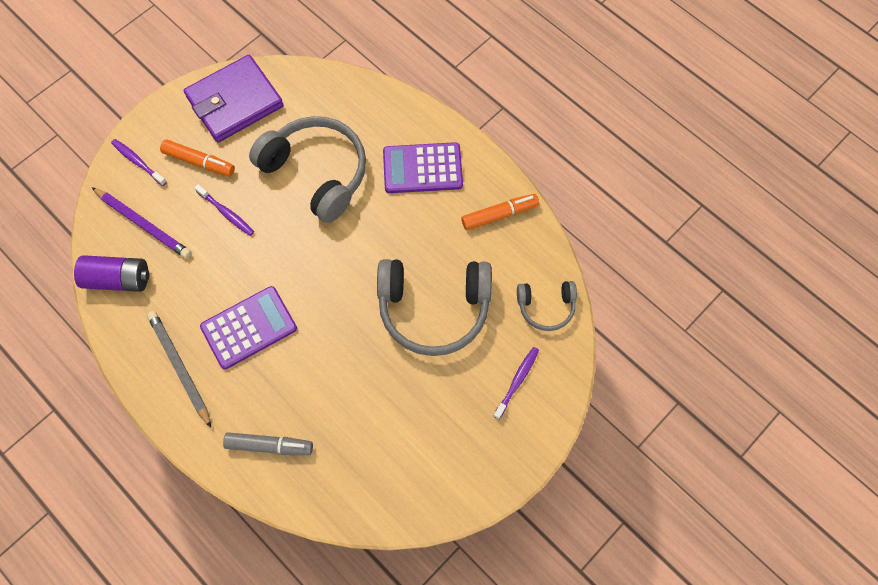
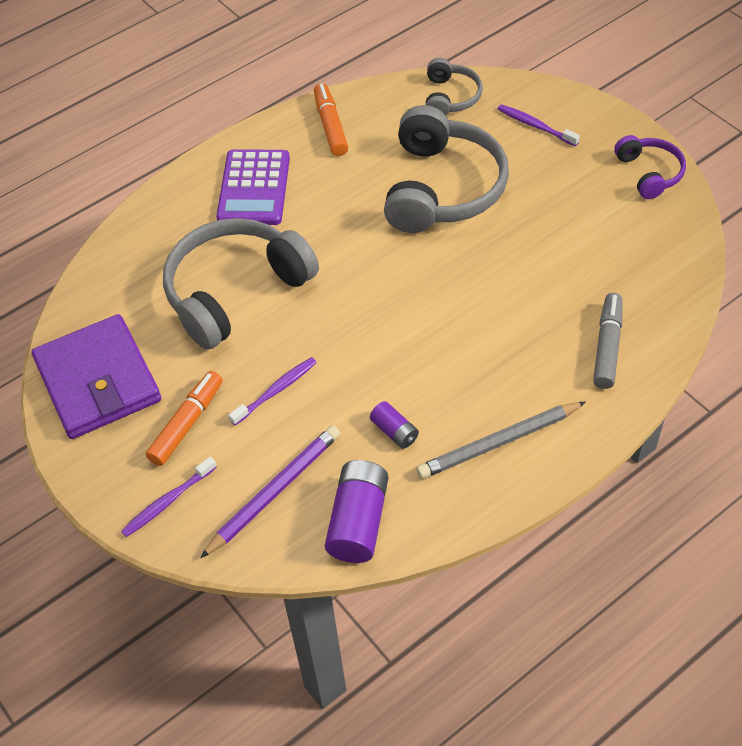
camera: 80 degrees left, 15 degrees down
purple calculator [200,286,297,369] -> none
none -> purple battery [370,401,419,449]
none -> purple headphones [614,135,686,199]

